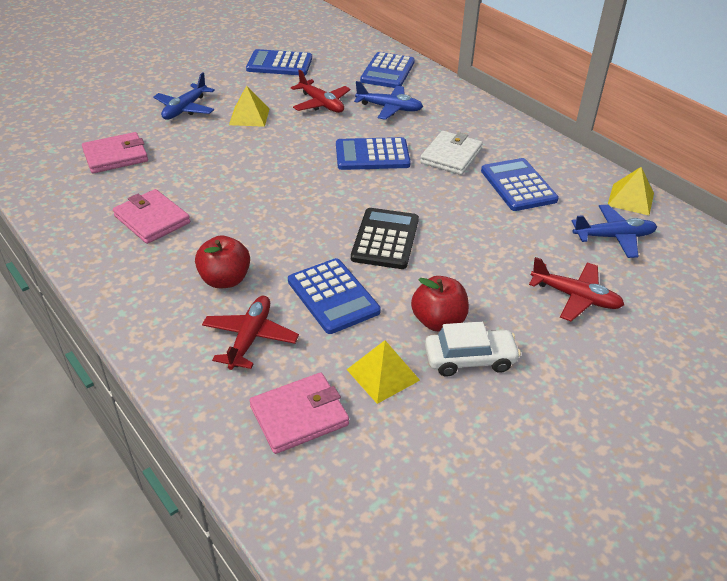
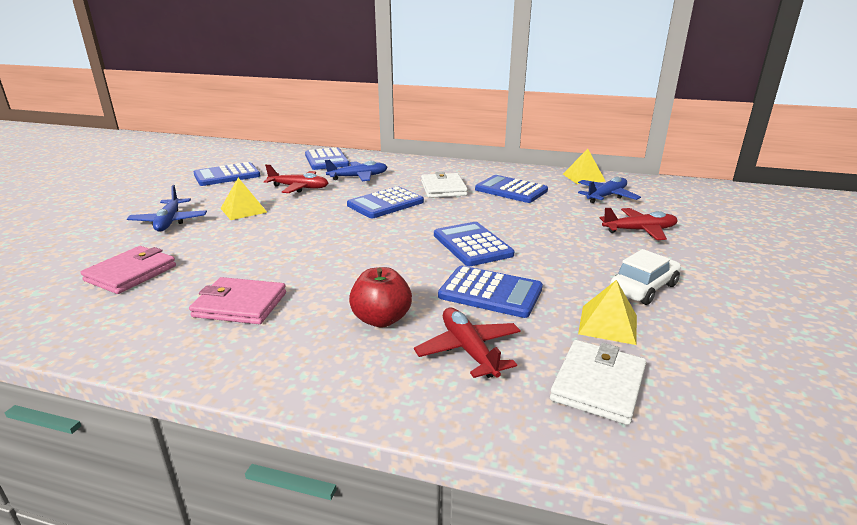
camera: 35 degrees left, 15 degrees down
pink wallet [249,372,349,454] -> white wallet [550,340,646,425]
black calculator [351,208,419,269] -> blue calculator [434,222,515,266]
red apple [411,276,469,331] -> none

